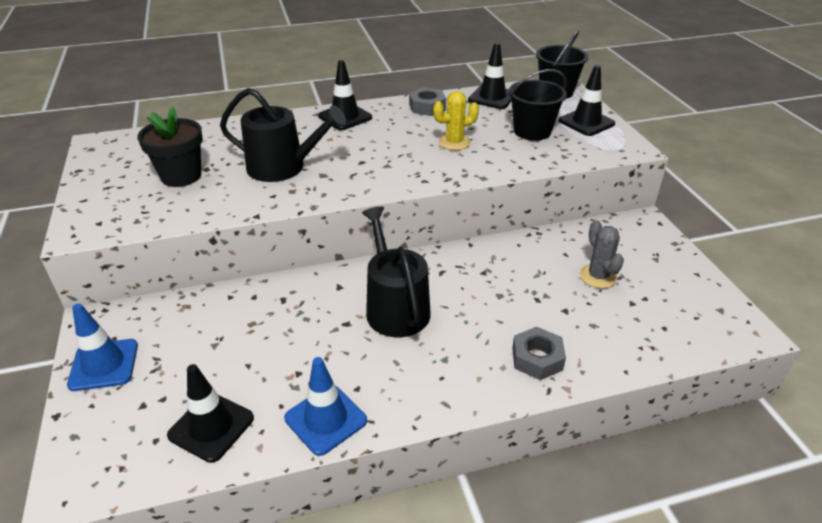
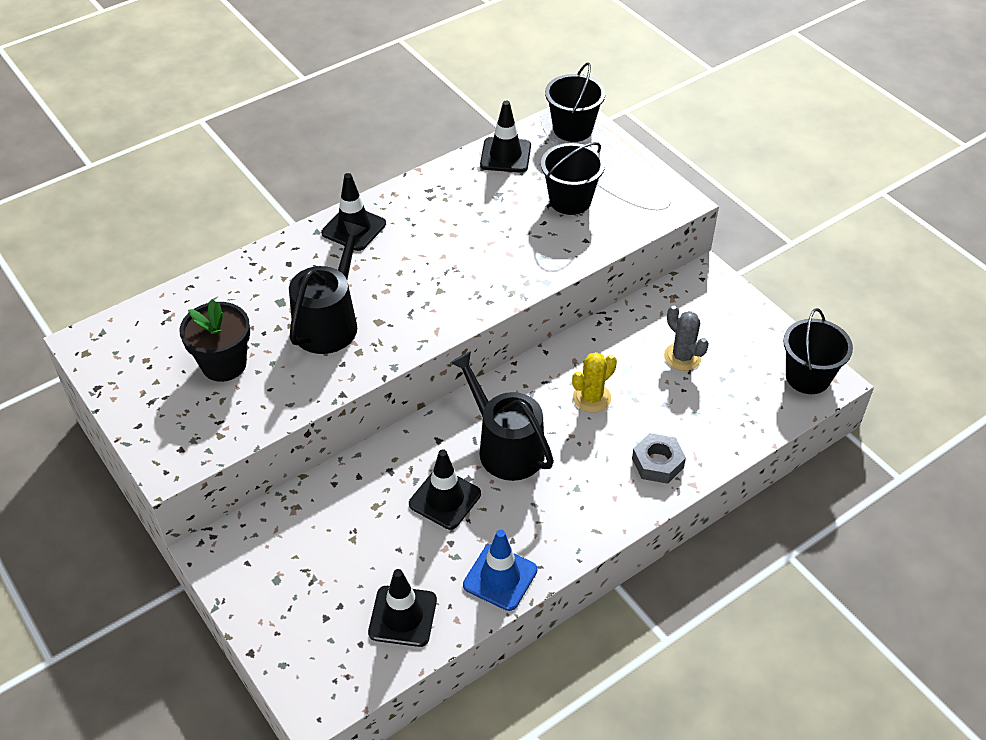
camera: 20 degrees left, 10 degrees up
blue traffic cone [67,303,138,391] -> none
black watering can [220,88,346,182] -> black watering can turned 60 degrees counterclockwise [289,221,366,354]
grey nut [409,87,446,116] -> none
yellow cactus [433,91,479,150] -> yellow cactus moved to [572,352,617,413]
black traffic cone [559,65,615,136] -> black traffic cone moved to [409,449,481,530]
none -> black bucket [783,308,853,394]

